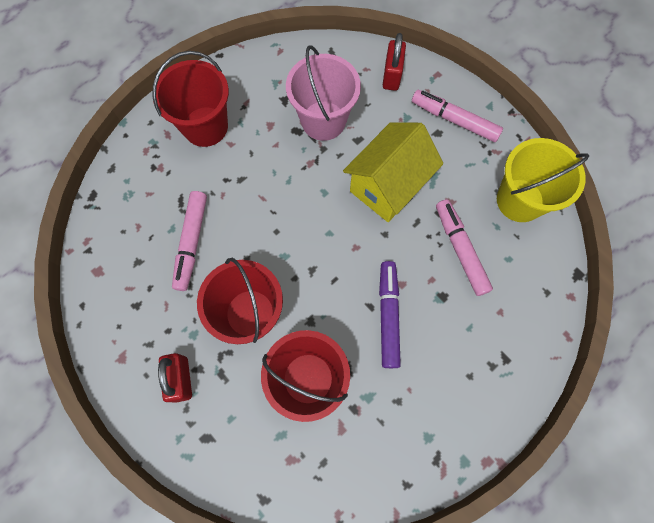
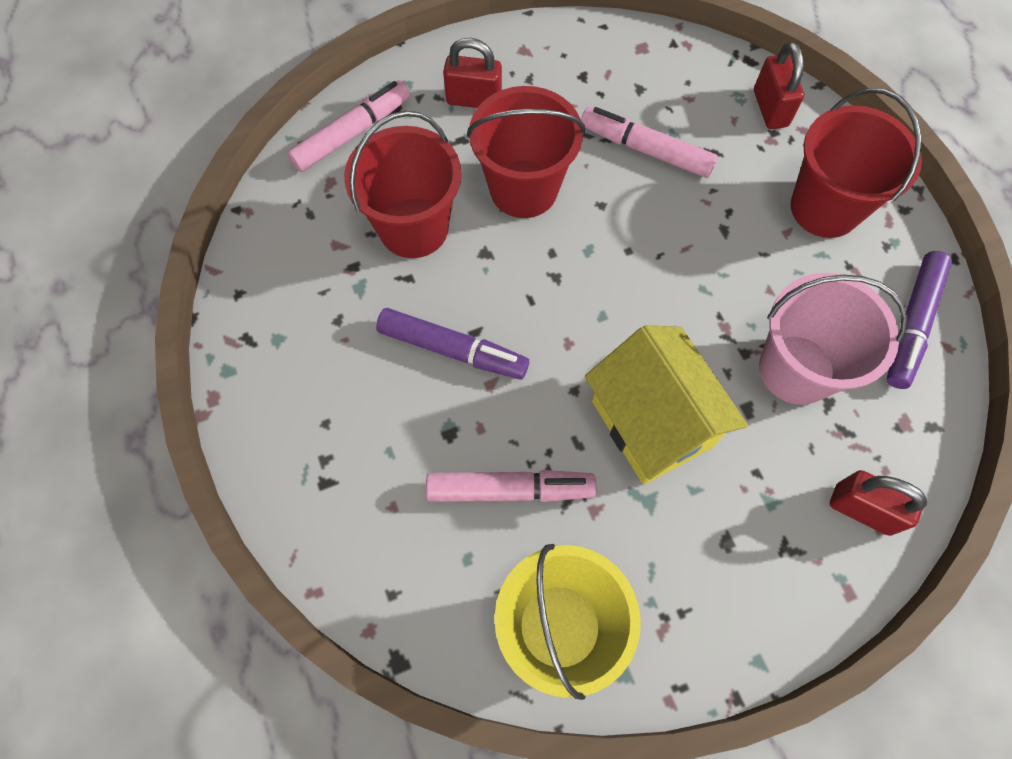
camera: 110 degrees right, 5 degrees down
pink marker [412,90,503,142] -> pink marker moved to [287,80,410,172]
none -> red padlock [754,41,804,129]
none -> purple marker [887,251,952,389]

